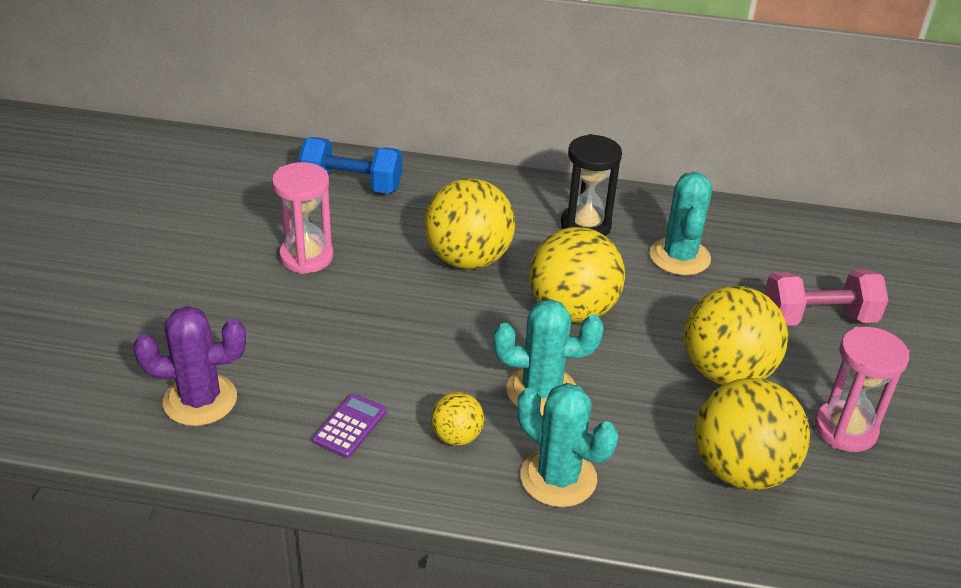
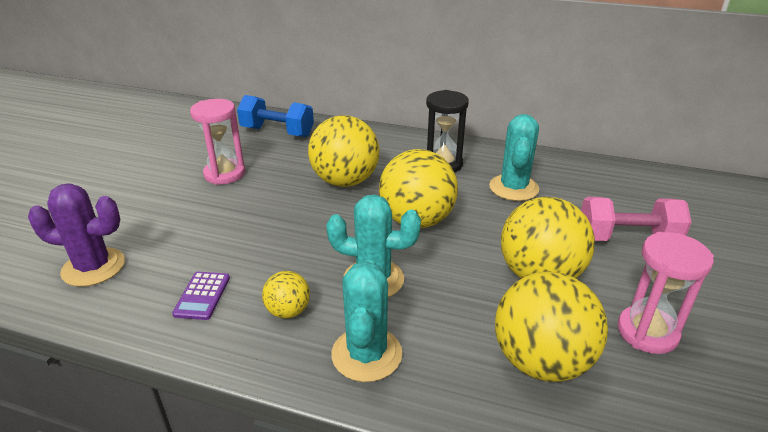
camera: 10 degrees right, 5 degrees down
purple calculator [312,393,387,458] -> purple calculator turned 150 degrees clockwise [172,272,230,320]
turquoise cactus [517,383,618,507] -> turquoise cactus turned 45 degrees clockwise [331,260,402,382]

